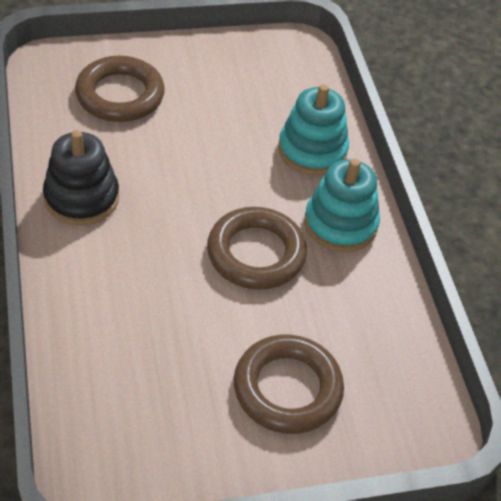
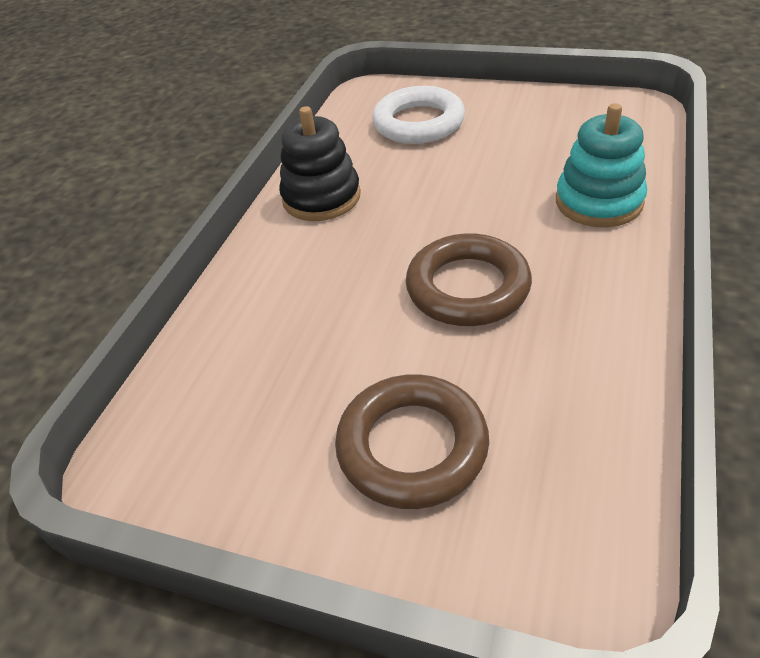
camera: 40 degrees right, 5 degrees down
brown ring [75,56,165,122] -> white ring [372,86,465,144]
turquoise stacking toy [304,159,380,252] -> none

